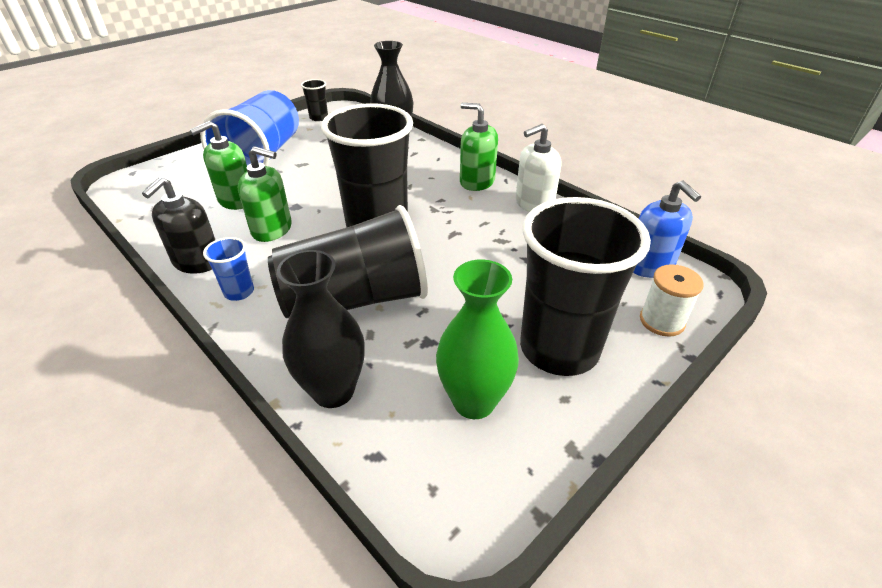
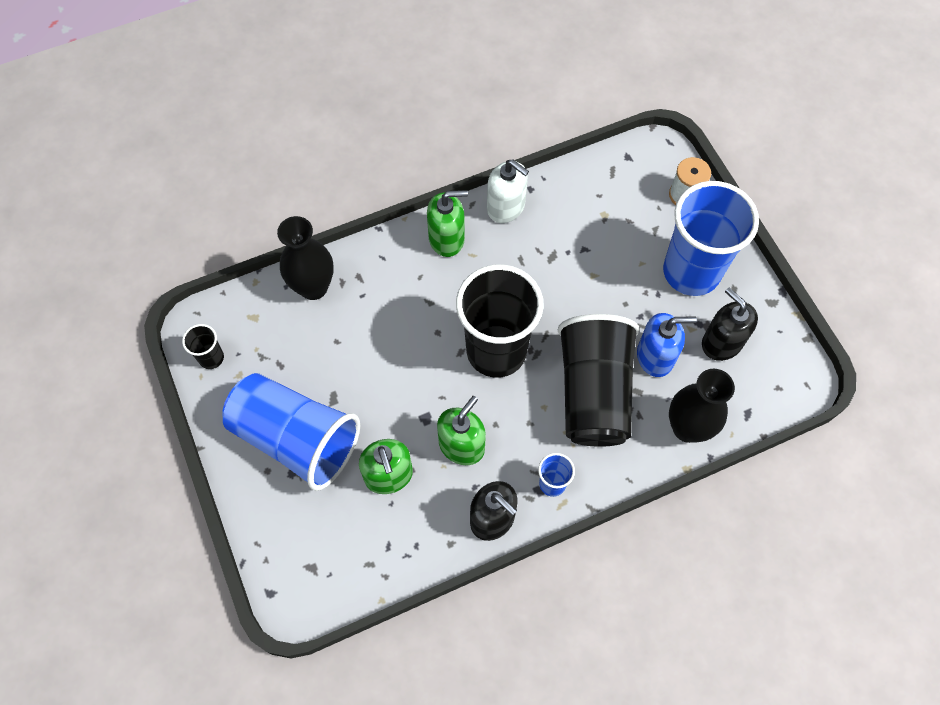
camera: 70 degrees left, 25 degrees up
green vase [436,260,519,419] -> black soap dispenser [702,288,758,361]
green soap dispenser [460,103,498,191] -> green soap dispenser turned 150 degrees counterclockwise [427,190,468,257]
white soap dispenser [516,124,561,212] -> white soap dispenser turned 45 degrees counterclockwise [487,159,529,223]
black cup [520,197,651,376] -> blue cup [663,181,759,296]
blue soap dispenser [633,180,701,278] -> blue soap dispenser moved to [637,313,697,377]

